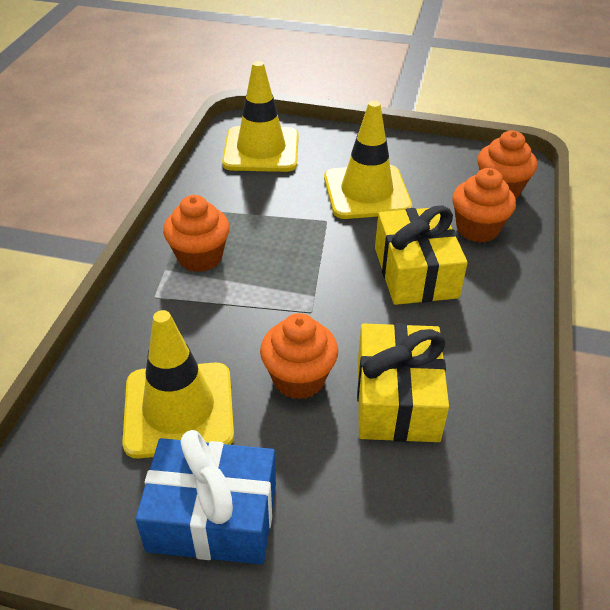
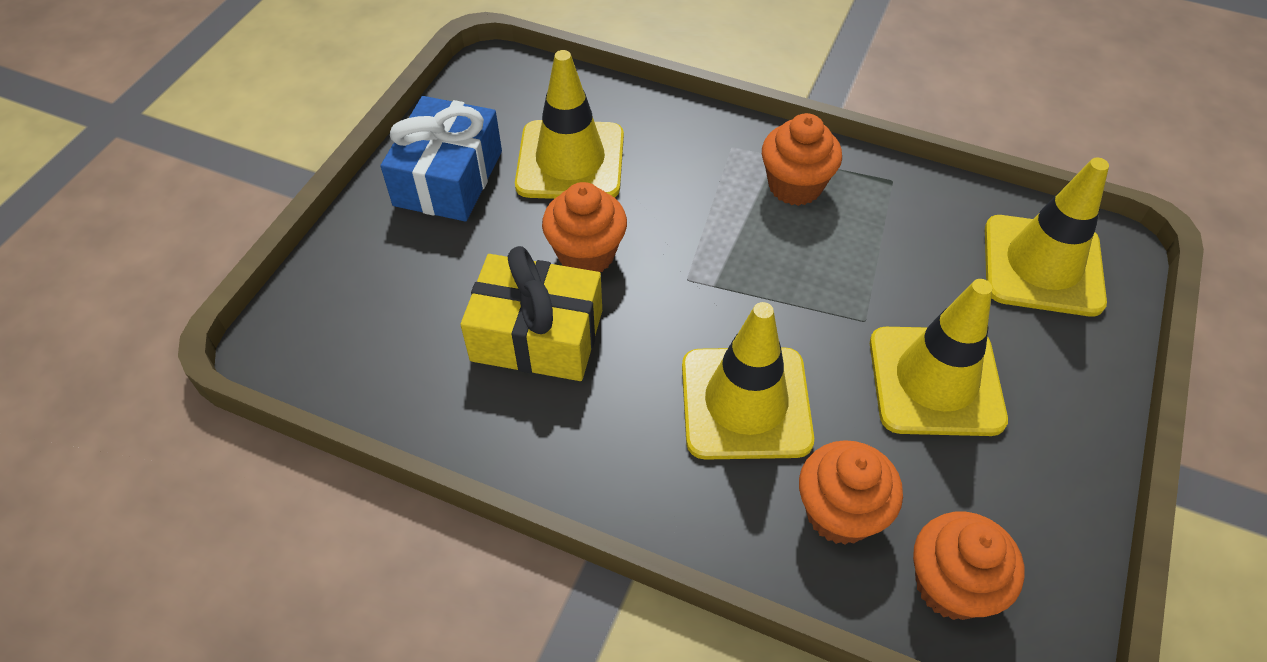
camera: 100 degrees right, 10 degrees up
yellow gift [375,205,468,305] -> yellow traffic cone [682,302,814,460]

